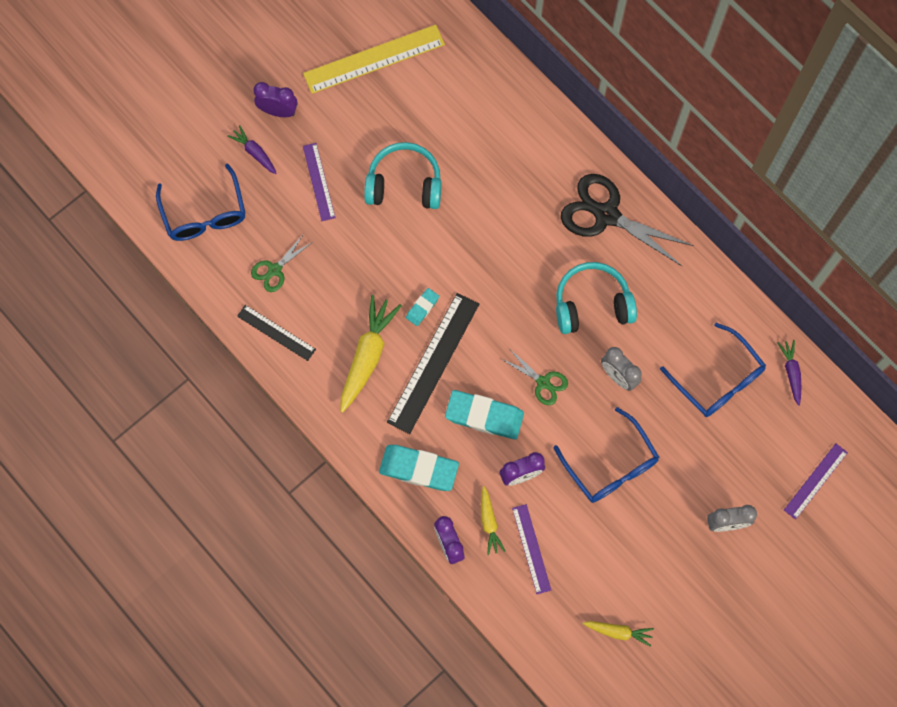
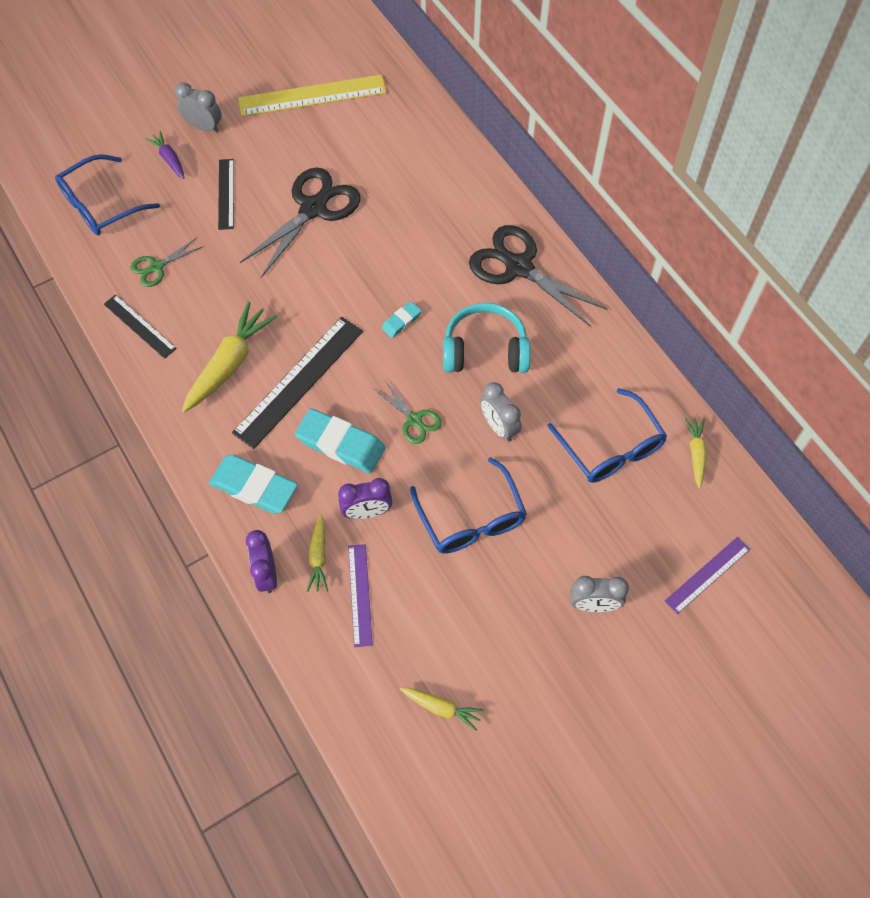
camera: 10 degrees right, 10 degrees down
blue glasses [156,163,245,241] -> blue glasses turned 60 degrees clockwise [55,154,160,235]
purple clock [253,82,297,117] -> grey clock [175,83,222,133]
purple ruler [303,143,335,221] -> black ruler [218,159,234,230]
turquoise headphones [364,142,441,209] -> black scissors [240,167,360,278]
turquoise eraser [406,288,439,326] -> turquoise eraser moved to [382,301,421,338]
purple carrot [778,340,801,406] -> yellow carrot [685,418,707,488]

